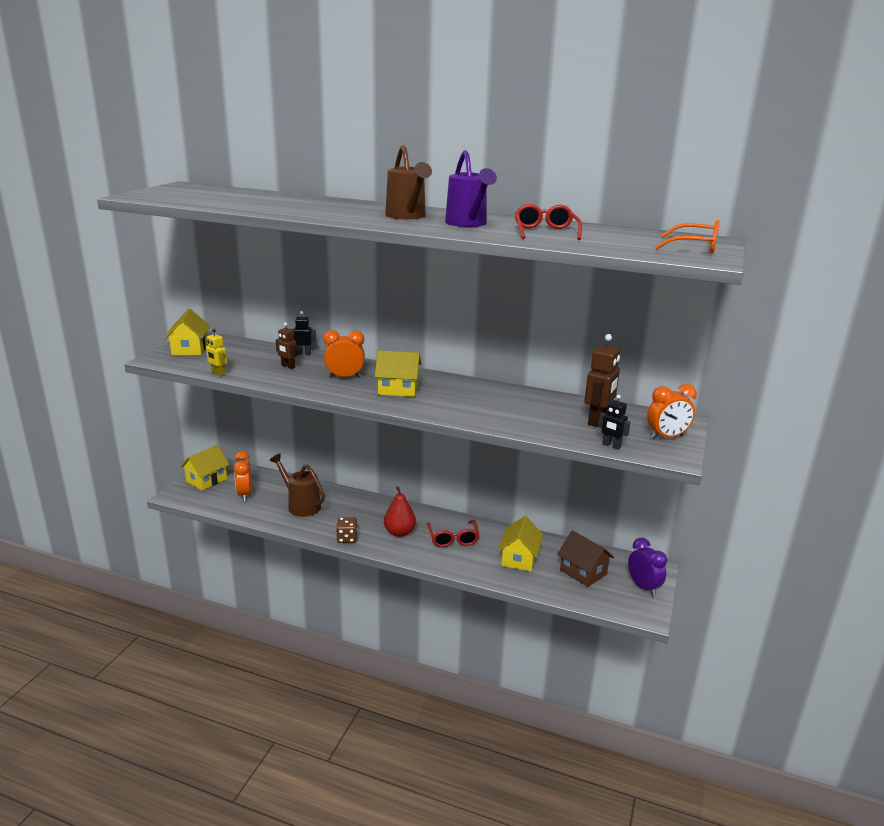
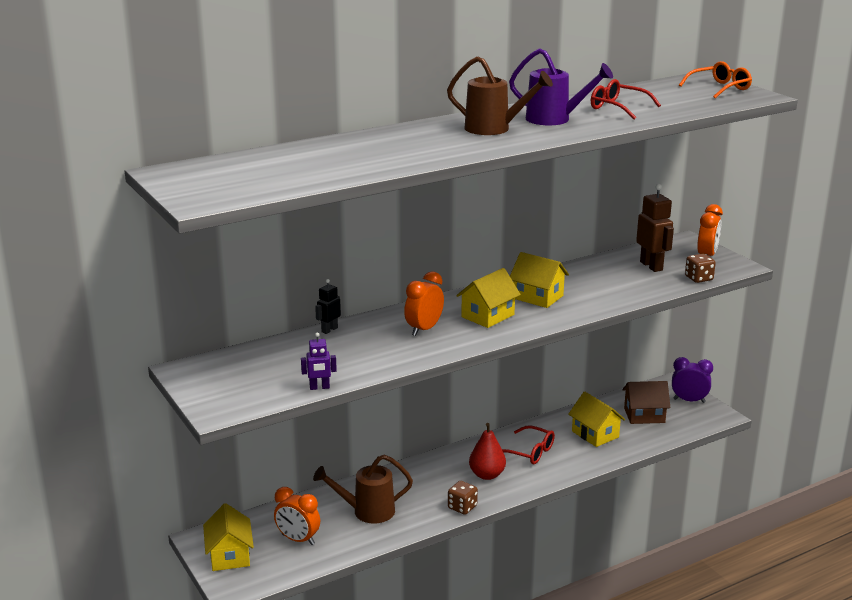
camera: 50 degrees left, 0 degrees up
yellow house [165,309,210,355] -> yellow house moved to [510,252,569,308]
yellow robot [206,329,227,376] -> purple robot [301,333,337,390]
brown robot [276,323,297,369] -> none
black robot [598,395,630,449] -> brown dice [685,254,716,283]

